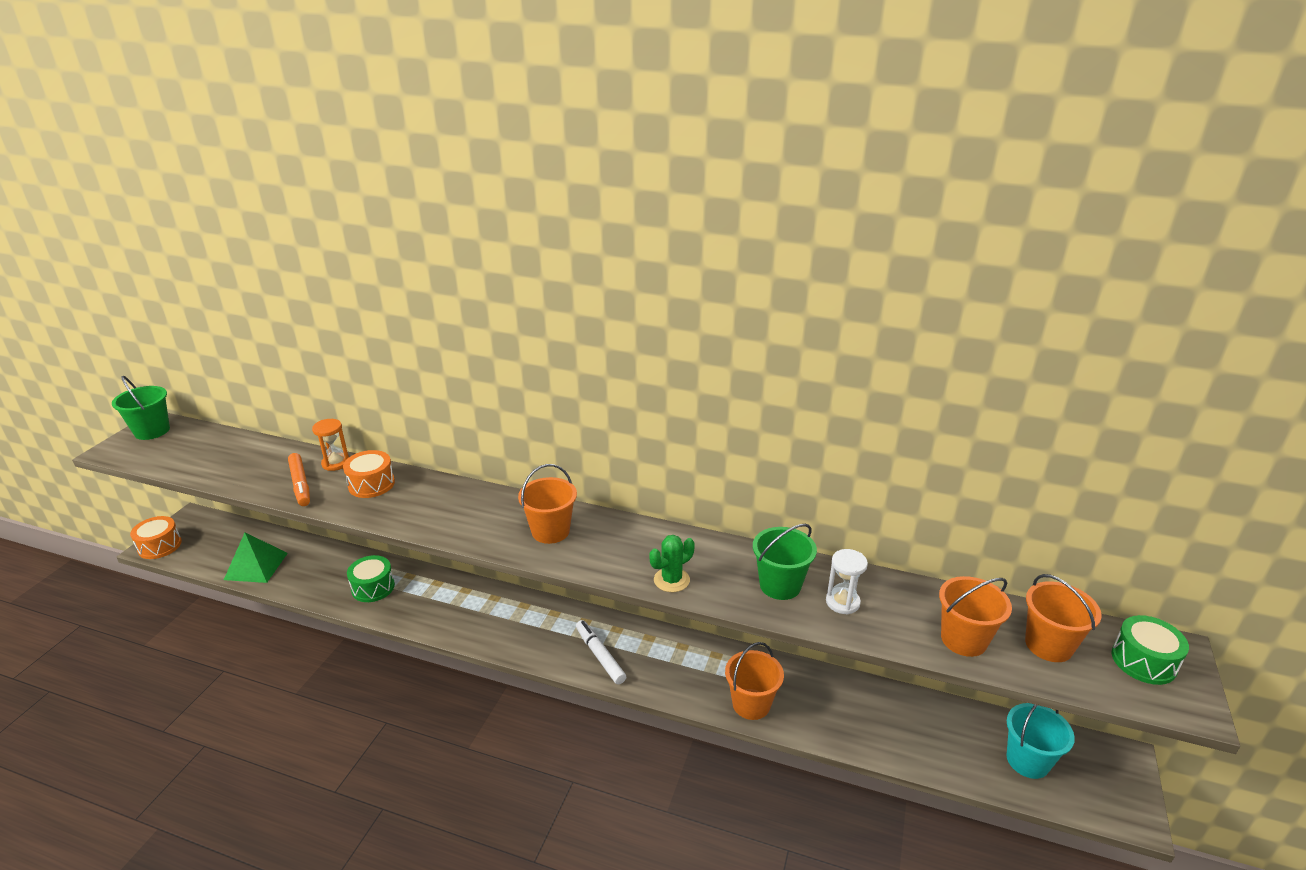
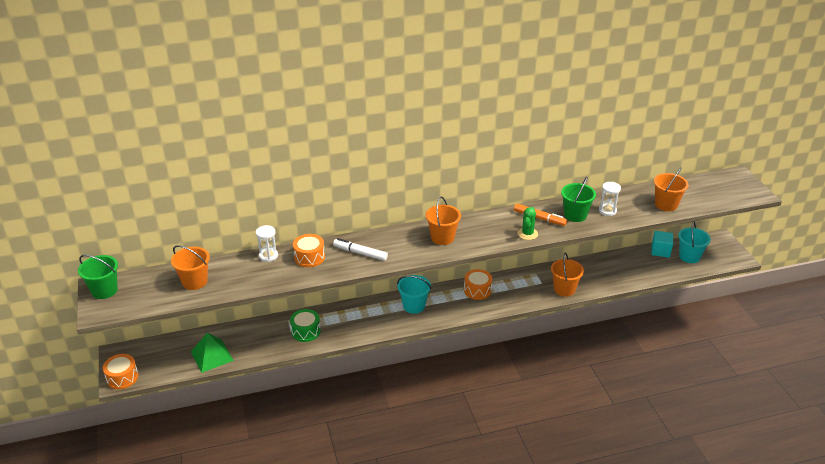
camera: 35 degrees left, 5 degrees up
orange marker [288,453,310,506] -> orange marker moved to [514,204,567,226]
orange hourglass [312,419,349,471] -> white hourglass [256,225,278,262]
white marker [576,620,626,684] -> white marker moved to [333,238,388,261]
orange bucket [1025,574,1102,662] -> orange bucket moved to [171,245,210,290]
green drum [1112,615,1189,685] -> none
none -> turquoise bucket [397,275,431,314]
none -> orange drum [464,269,493,300]
none -> turquoise cube [651,231,673,258]

